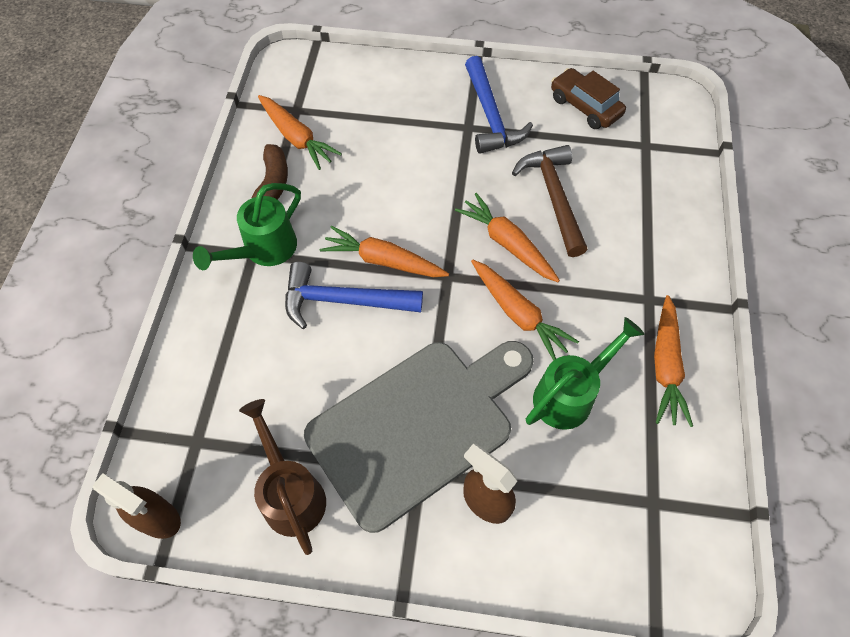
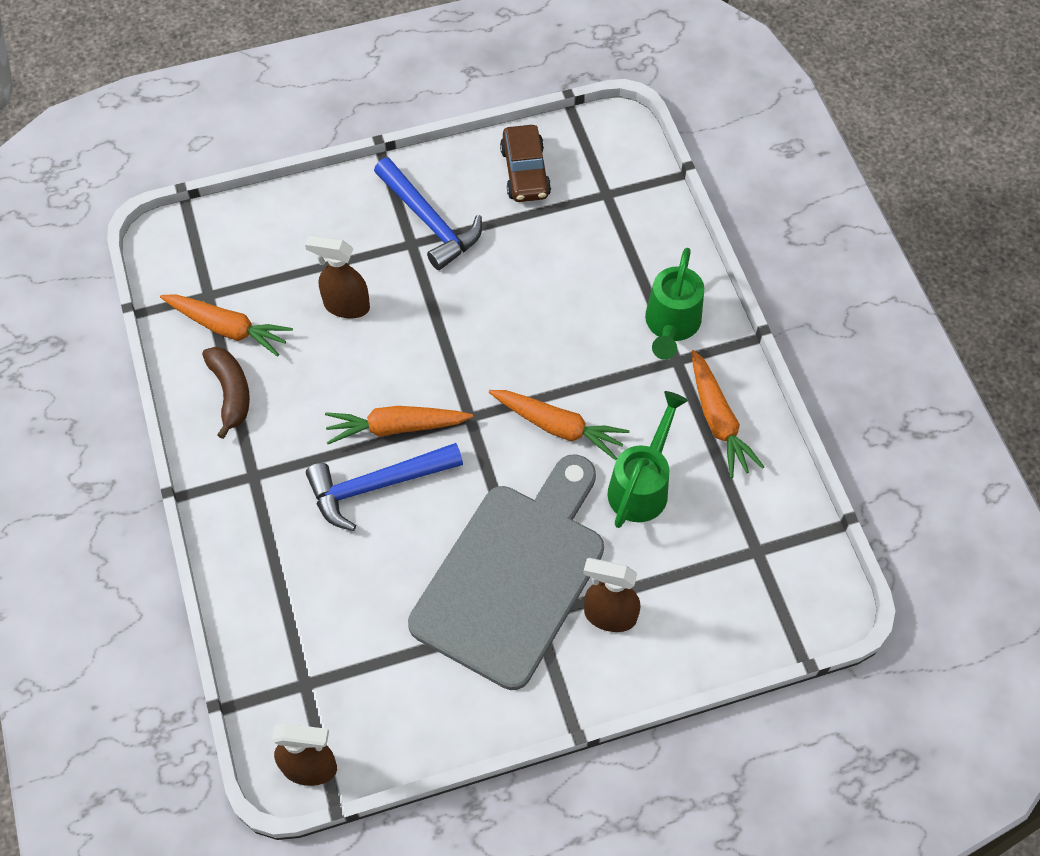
camera: 25 degrees left, 0 degrees up
green watering can [193,183,301,270] -> green watering can moved to [645,248,704,360]
brown watering can [239,399,326,555] -> none
orange carrot [455,193,560,282] -> none
brown hammer [512,145,588,257] -> none
brown car [551,68,626,129] -> brown car turned 120 degrees counterclockwise [500,125,551,202]
none -> brown spray bottle [305,235,370,318]

